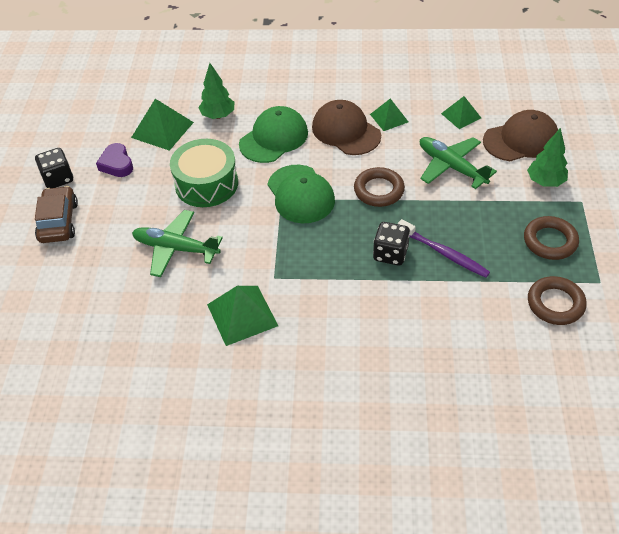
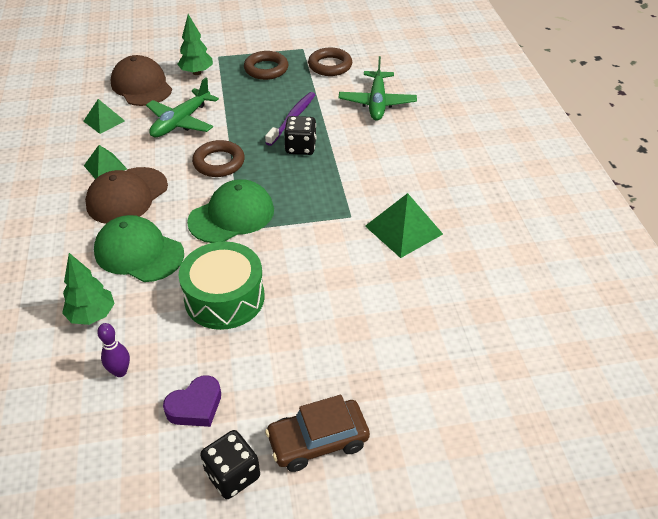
camera: 105 degrees left, 5 degrees down
green pyramid [131,99,194,151] -> purple bowling pin [97,323,130,377]
green plane [132,210,223,277] -> green plane moved to [339,56,417,121]

